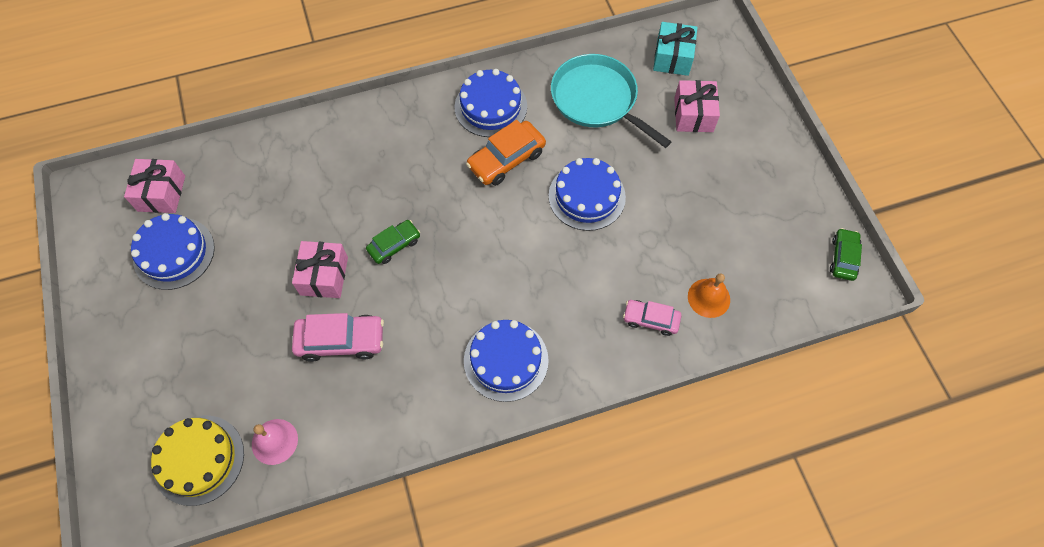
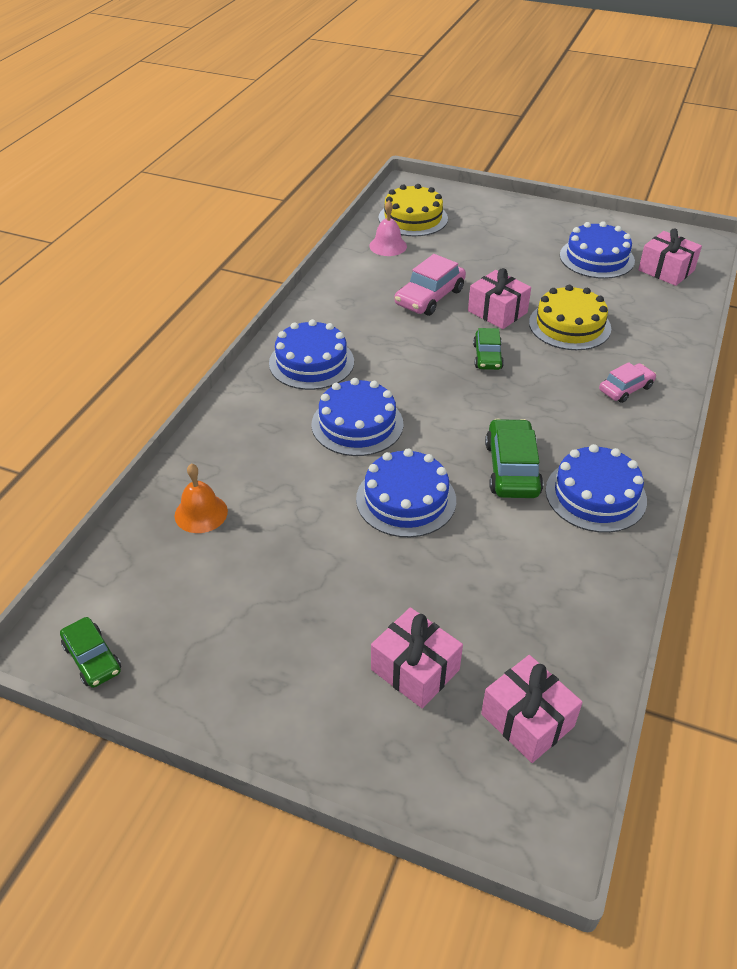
camera: 130 degrees right, 20 degrees down
orange car [466,120,546,186] -> green car [485,419,543,498]
turquoise pan [551,54,671,148] -> none
pink car [623,300,682,336] -> pink car moved to [599,362,656,403]
turquoise gift [653,22,698,76] -> pink gift [481,655,583,763]
none -> blue cake [312,378,404,456]
none -> yellow cake [529,285,611,350]

